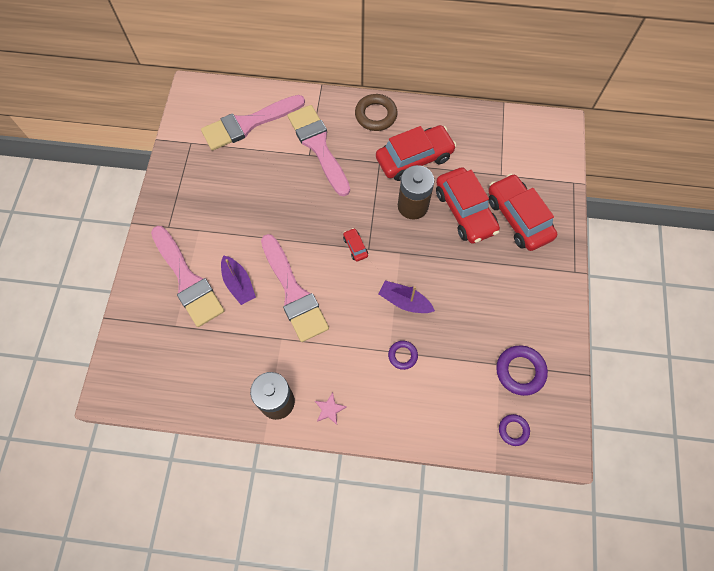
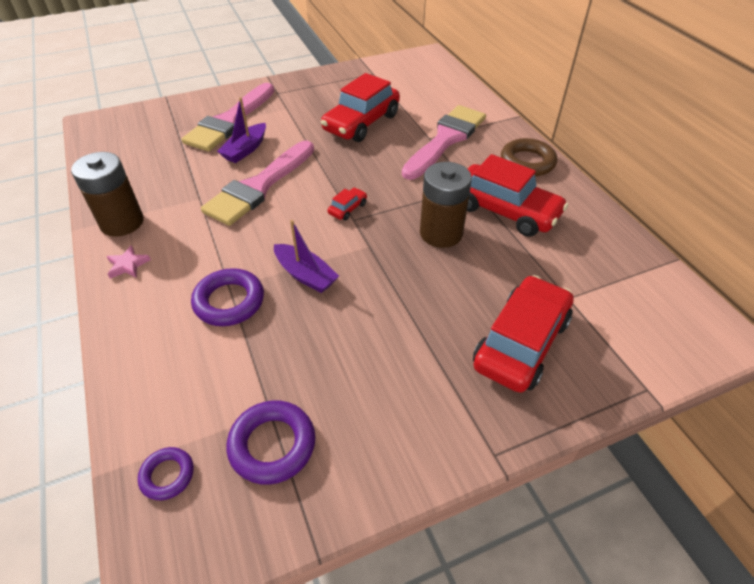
camera: 60 degrees right, 20 degrees down
pink brush [201,95,305,151] -> none
purple boat [379,281,435,313] -> purple boat turned 135 degrees clockwise [274,220,339,293]
purple ring [388,341,418,370] -> purple ring [191,268,264,326], size x1.69
red car [436,167,500,244] -> red car moved to [321,73,400,142]

